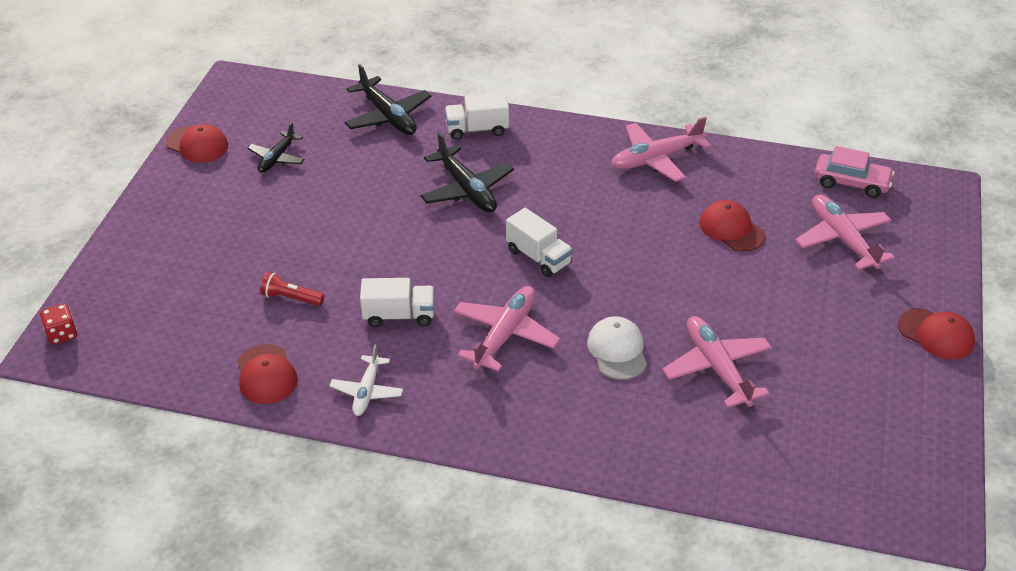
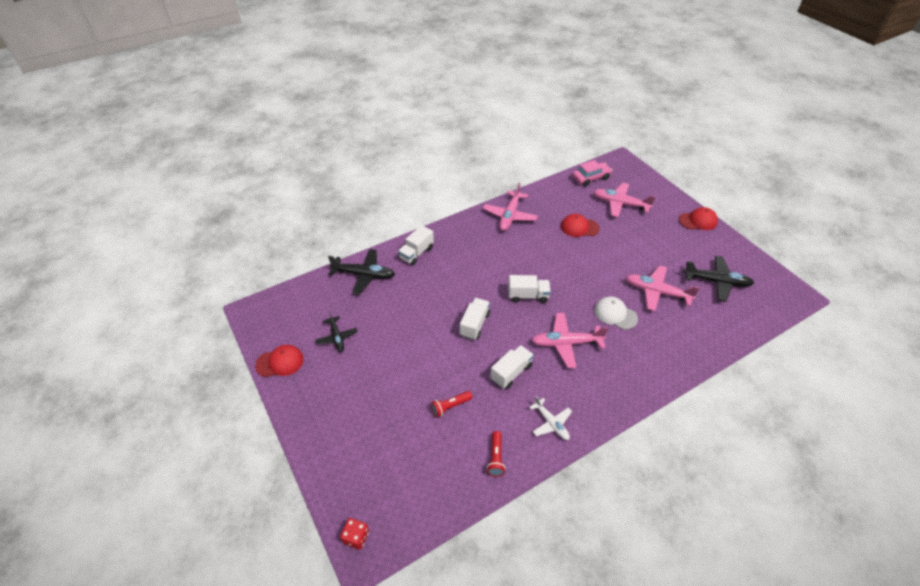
camera: 45 degrees left, 5 degrees up
red cap [237,344,298,404] -> red flashlight [487,431,505,477]
black plane [420,132,514,213] -> black plane moved to [683,256,754,302]
pink plane [454,286,560,372] -> pink plane turned 75 degrees counterclockwise [532,313,608,368]
none -> white truck [460,298,490,340]

